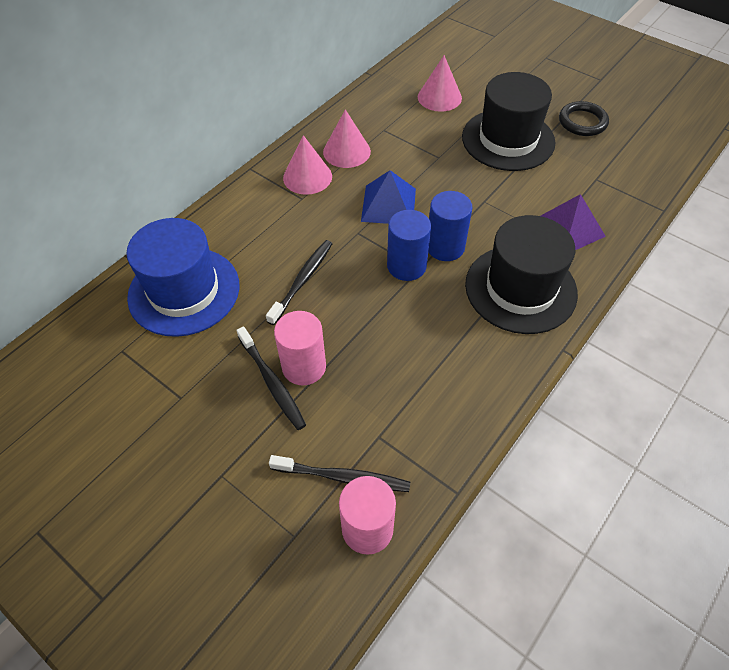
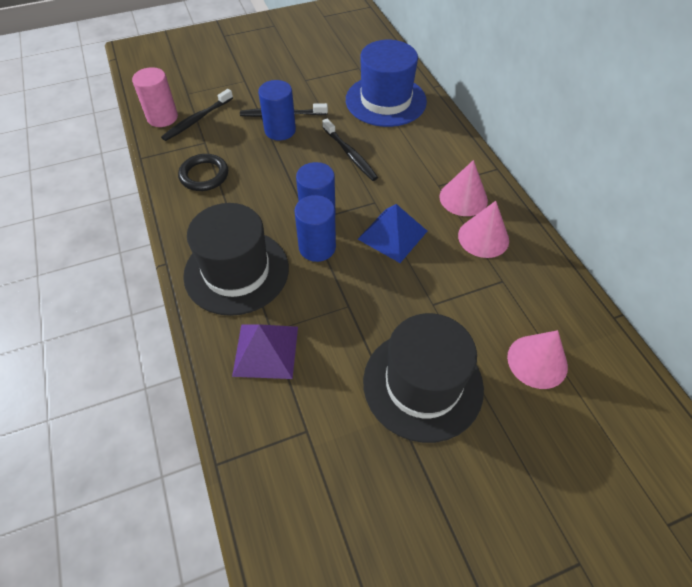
camera: 120 degrees right, 0 degrees up
pink cylinder [274,311,326,385] -> blue cylinder [258,80,296,141]
black ring [559,101,609,136] -> black ring moved to [178,154,228,191]

